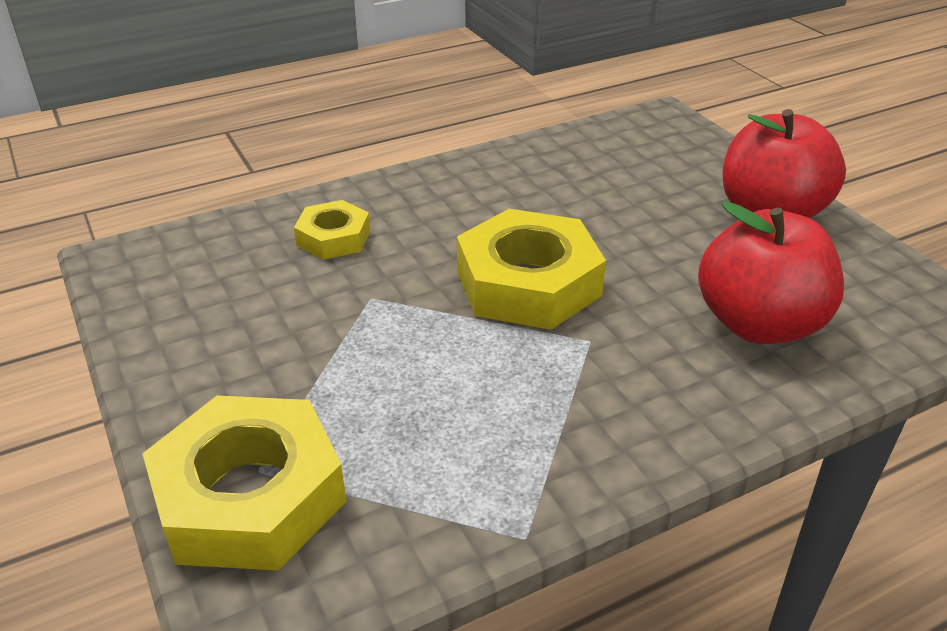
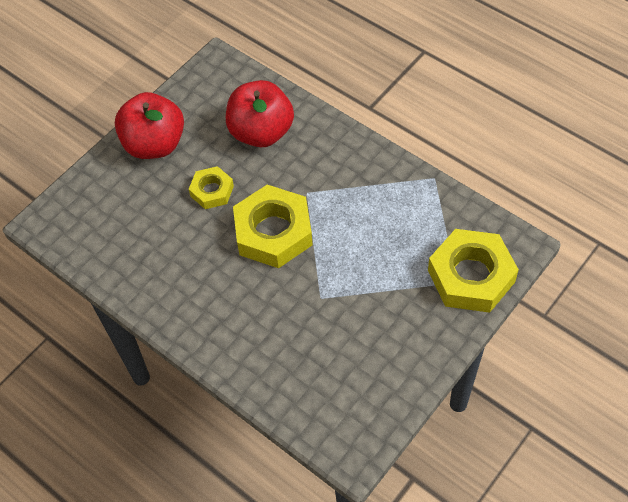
camera: 110 degrees left, 20 degrees up
yellow nut [294,200,370,260] -> yellow nut moved to [189,166,234,209]

